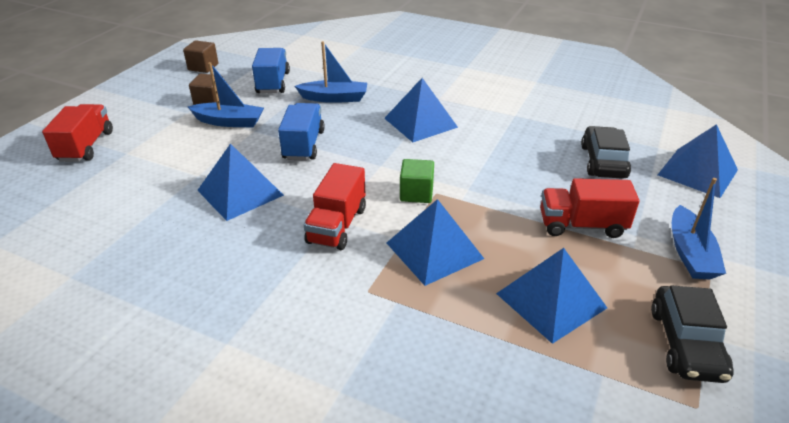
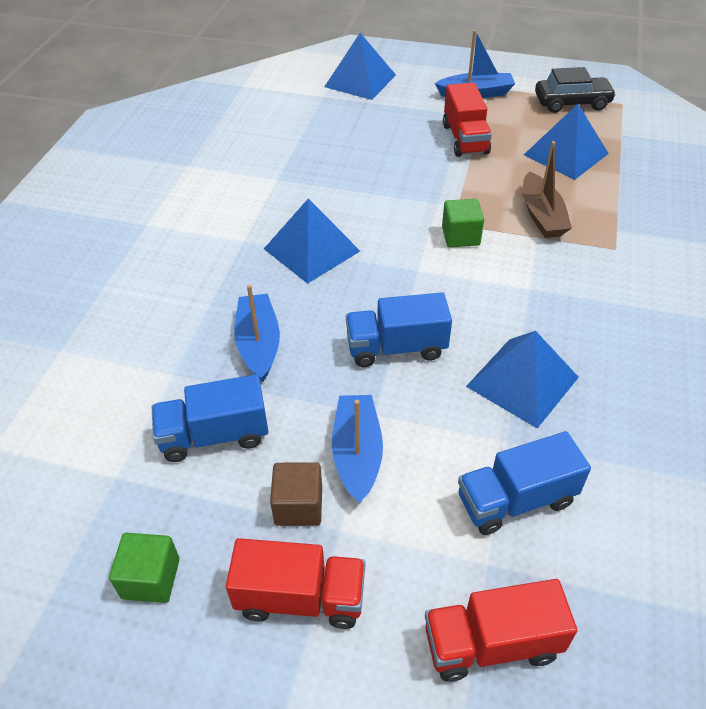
camera: 100 degrees left, 10 degrees up
brown cube [183,41,218,73] -> green cube [109,533,180,603]
red truck [304,163,366,250] -> red truck moved to [226,538,365,629]
blue pyramid [387,199,484,286] -> brown boat [523,141,572,238]
black car [581,126,631,179] -> none
none -> blue truck [458,431,591,535]

